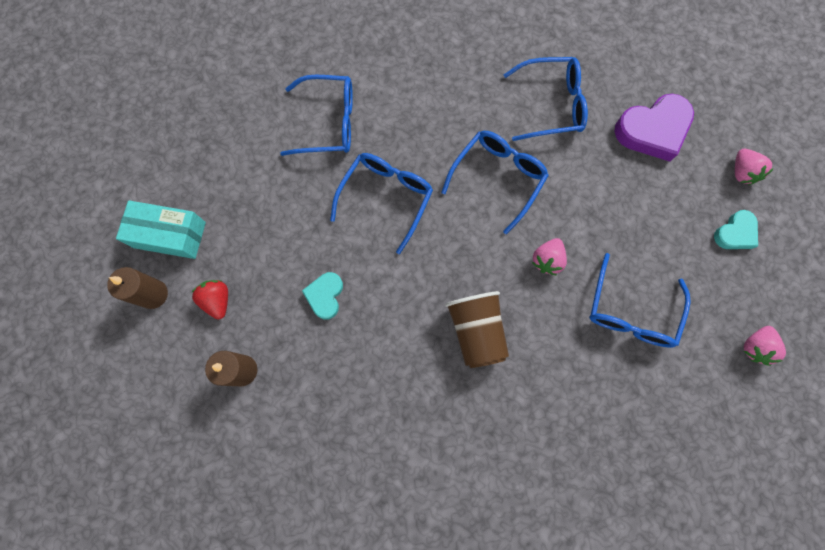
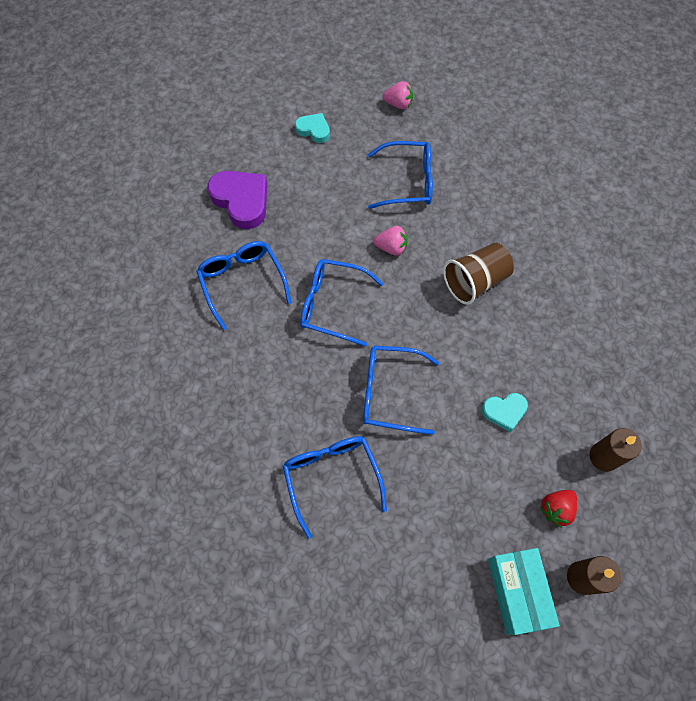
camera: 110 degrees left, 10 degrees down
pink strawberry [735,149,774,185] -> none

